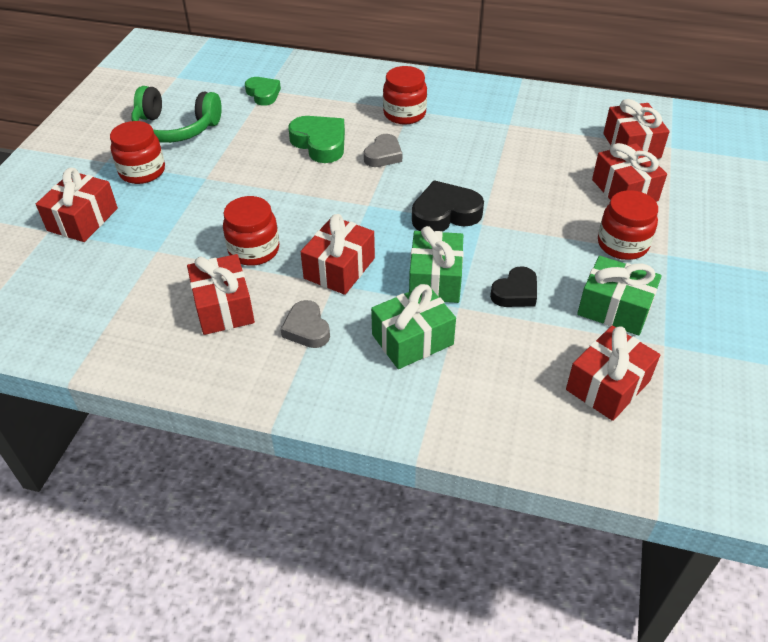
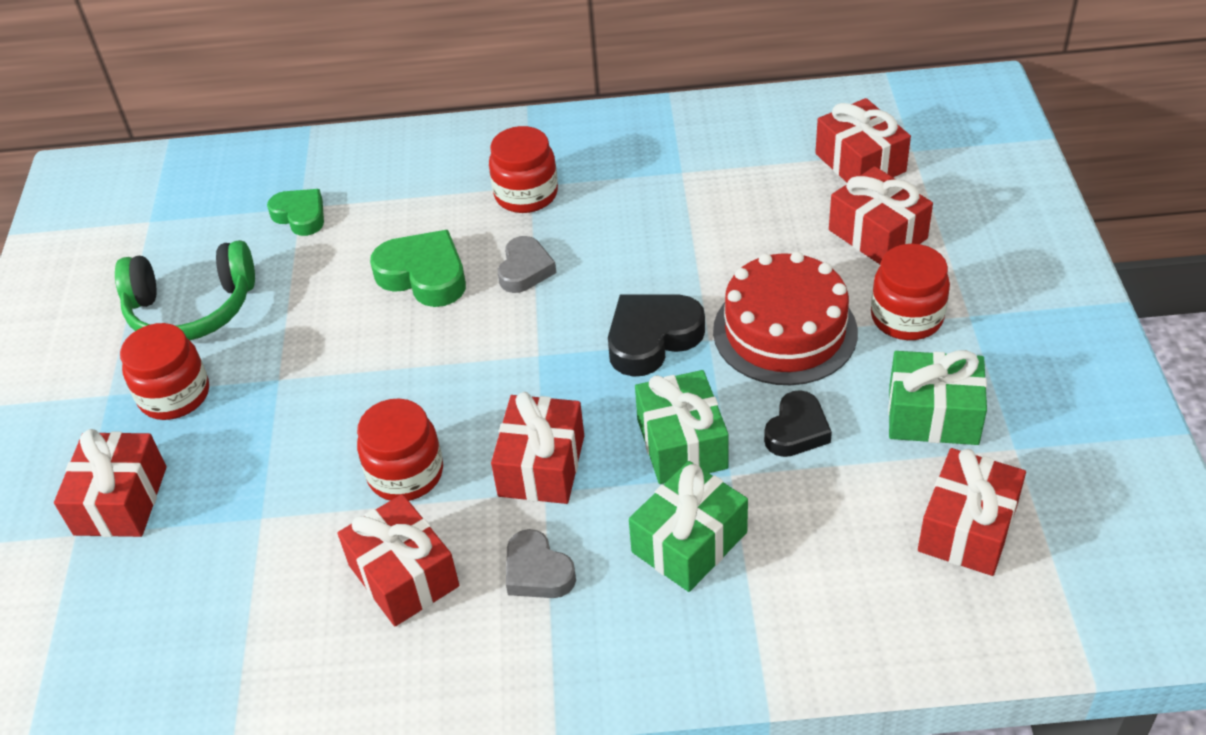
camera: 15 degrees left, 0 degrees up
none -> red cake [713,251,858,385]

